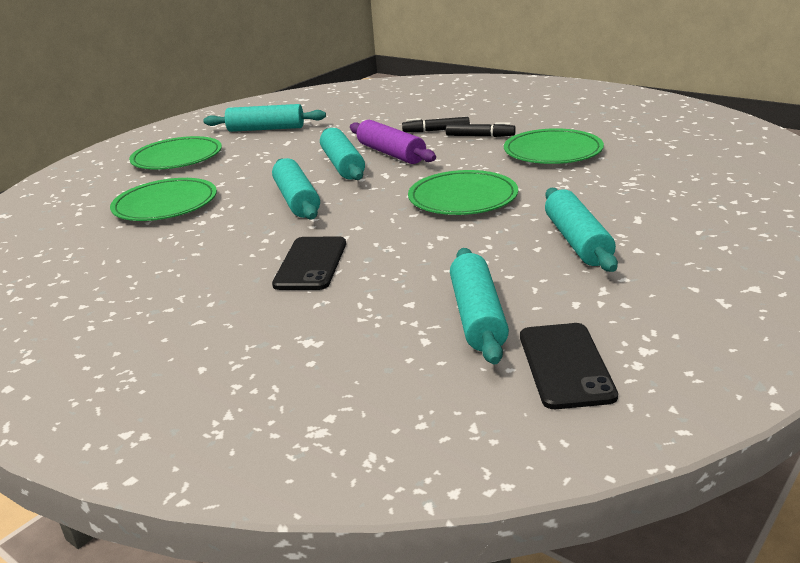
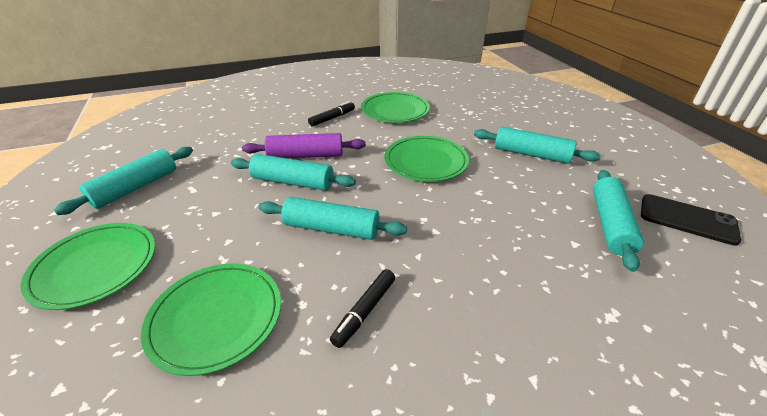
camera: 60 degrees left, 10 degrees up
black phone [272,236,346,290] -> none
black marker [402,117,470,132] -> black marker moved to [330,269,395,348]
turquoise rolling pin [450,248,509,365] -> turquoise rolling pin turned 75 degrees clockwise [593,170,644,272]

